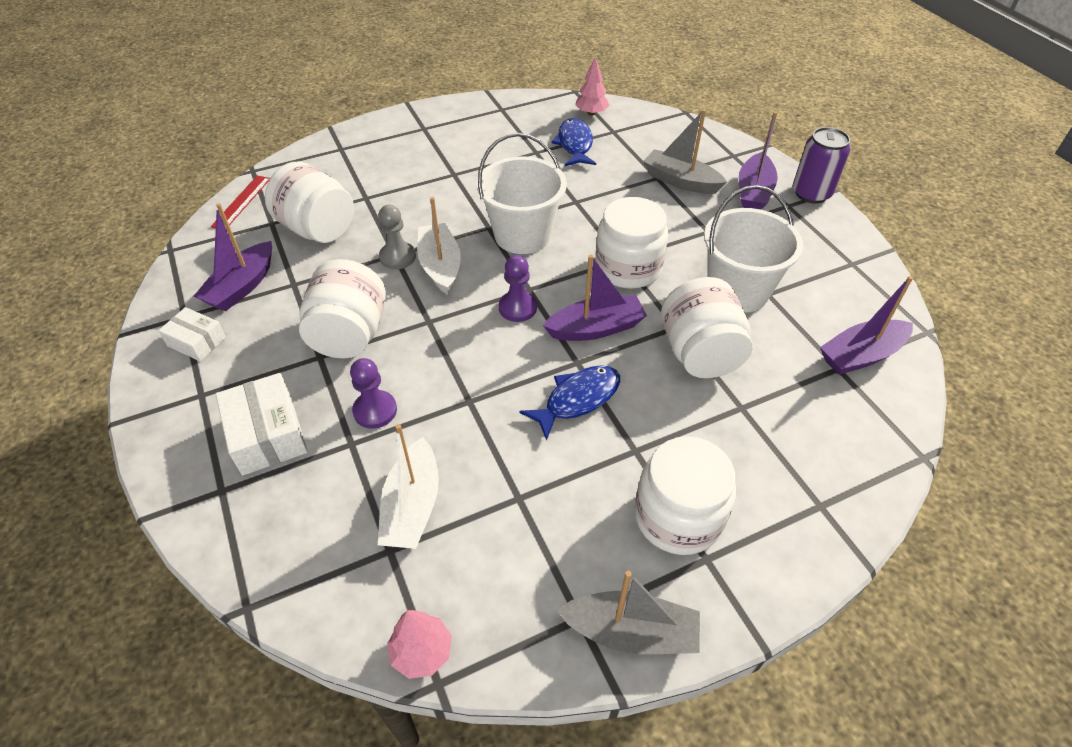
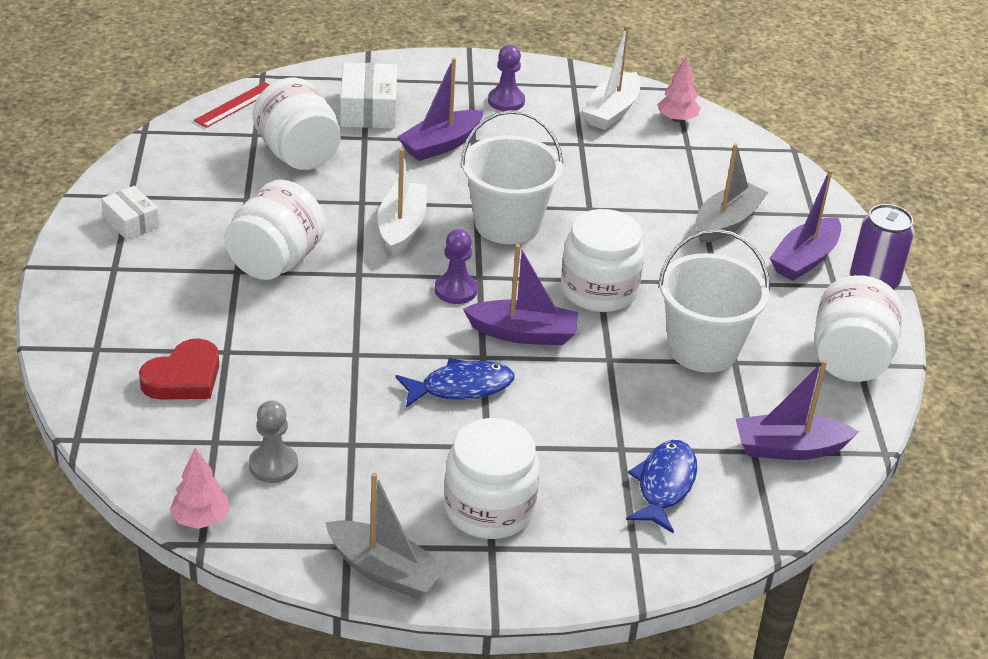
camera: 20 degrees right, 10 degrees down
purple boat [194,203,272,312] -> purple boat moved to [397,58,483,161]
white box [215,373,308,475] -> white box moved to [340,62,397,128]
purple pawn [350,358,397,429] -> purple pawn moved to [488,45,525,111]
grey pawn [378,205,416,269] -> grey pawn moved to [249,400,298,483]
white boat [378,424,439,549] -> white boat moved to [583,25,641,130]
blue fish [551,118,596,166] -> blue fish moved to [626,440,697,533]
grey boat [643,109,727,194] -> grey boat turned 75 degrees clockwise [695,143,768,243]
white jar [661,277,753,378] -> white jar moved to [814,275,902,382]
none -> red heart [139,338,219,400]

